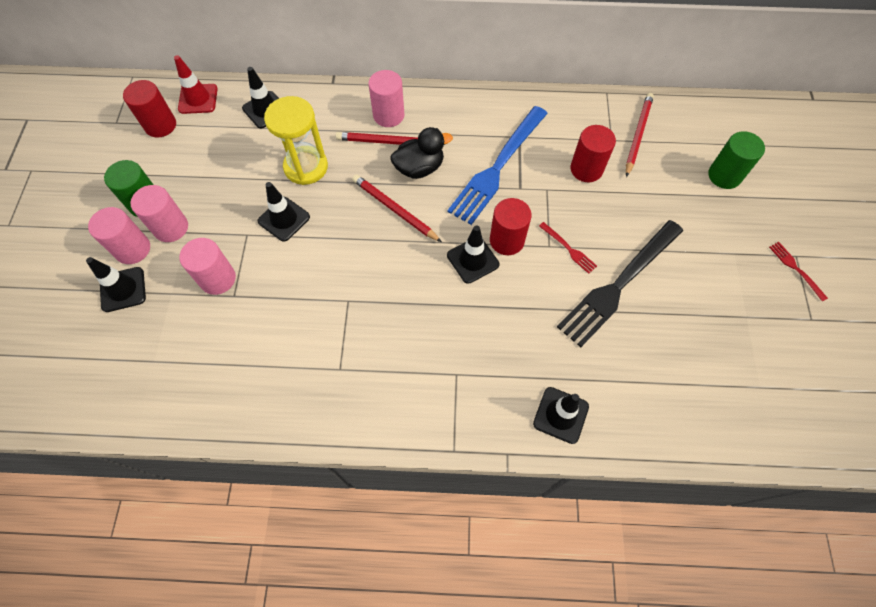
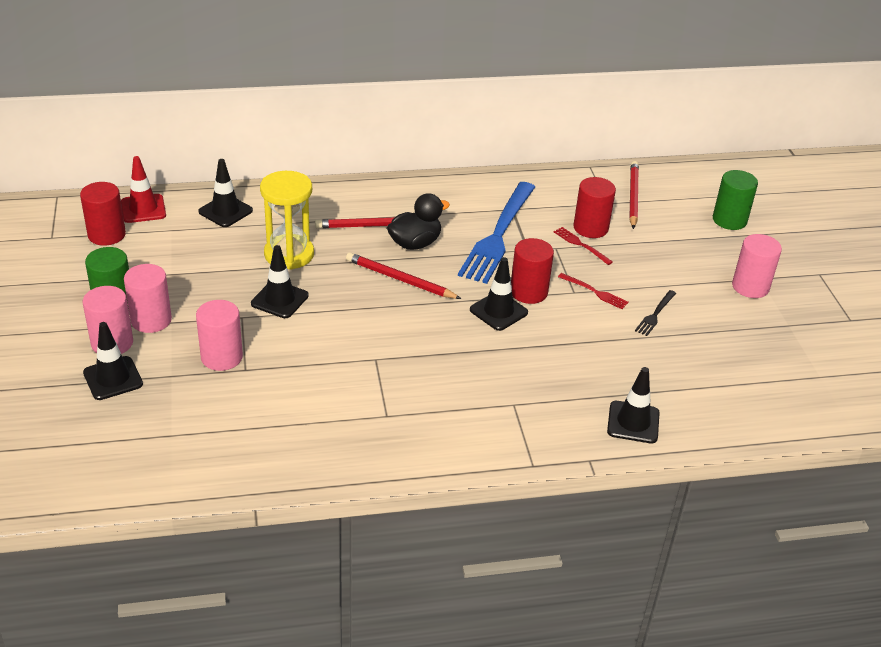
camera: 15 degrees left, 25 degrees down
pink cylinder [368,70,404,127] -> pink cylinder moved to [732,234,782,298]
black fork [557,220,683,347] -> black fork [635,290,676,336], size x0.42
red fork [769,242,828,302] -> red fork moved to [554,227,613,265]

